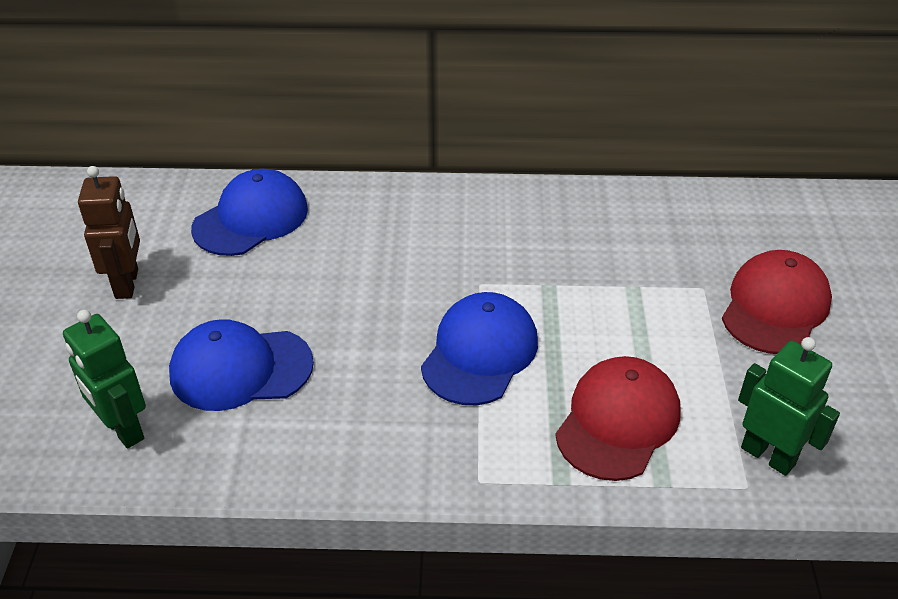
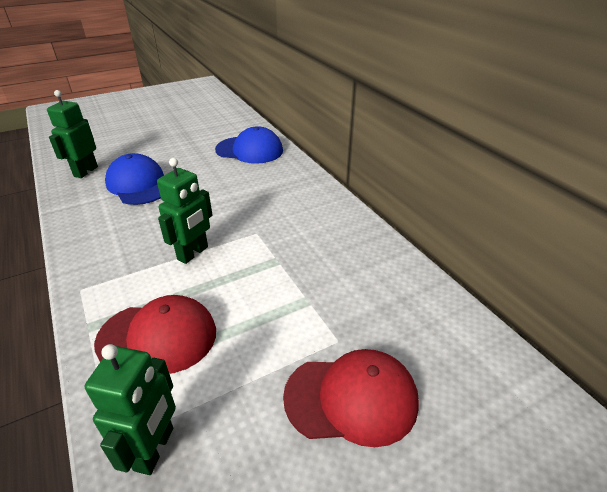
camera: 60 degrees right, 5 degrees down
brown robot [78,166,140,299] -> none
blue cap [421,292,538,405] -> green robot [157,158,212,264]

